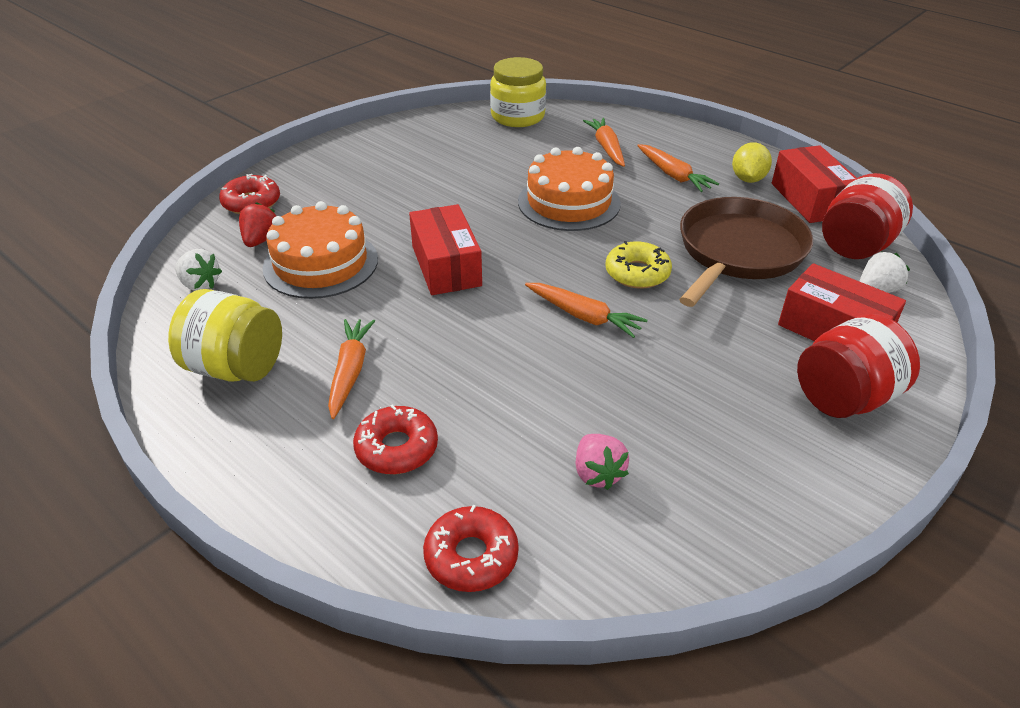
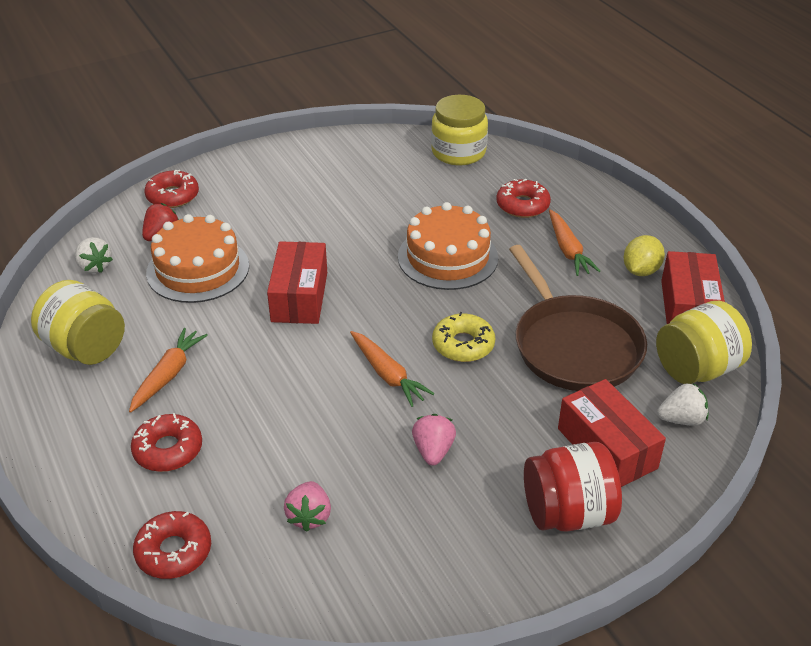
camera: 20 degrees right, 0 degrees up
orange carrot [583,118,625,167] -> red donut [496,179,551,218]
brown pan [679,197,813,307] -> brown pan turned 105 degrees clockwise [509,245,647,391]
red jar [822,173,913,259] -> yellow jar [656,301,752,384]
none -> pink strawberry [412,414,456,465]

